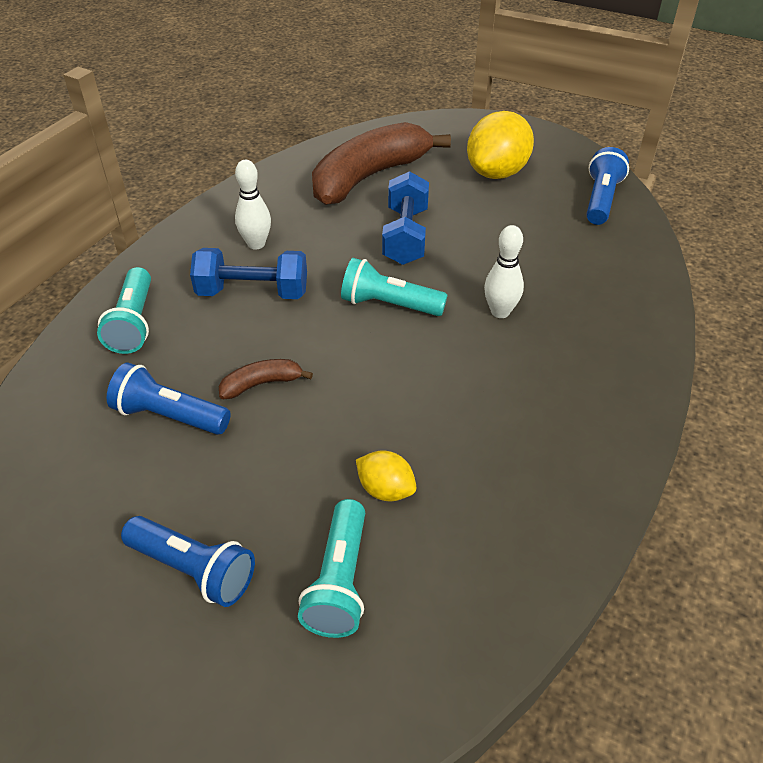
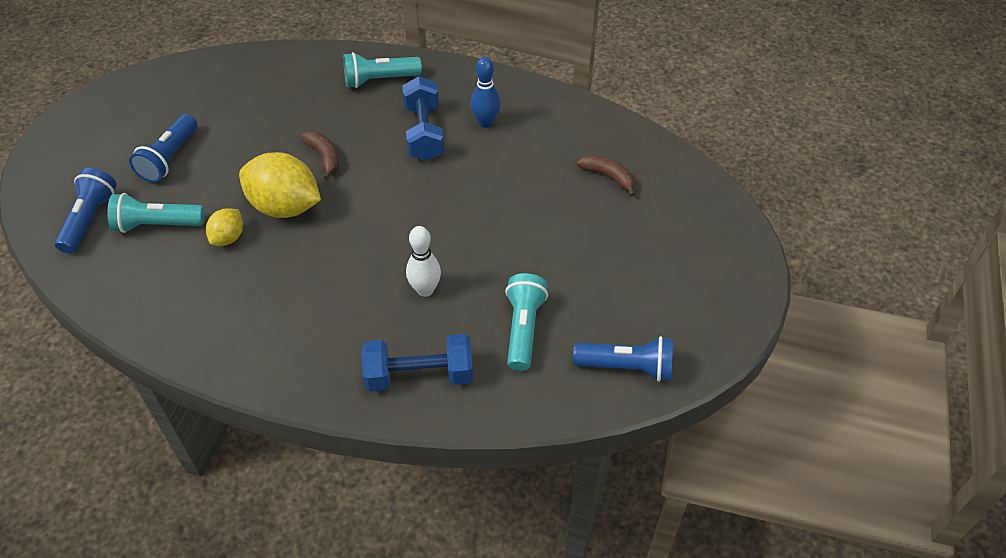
camera: 80 degrees right, 5 degrees up
blue flashlight [107,363,231,435] -> blue flashlight moved to [55,168,117,254]
white bowling pin [235,160,271,250] -> blue bowling pin [471,57,501,128]
brown banana [312,122,451,205] -> brown banana [577,155,635,197], size x0.43
turquoise flashlight [341,258,447,316] -> turquoise flashlight moved to [505,273,548,371]
blue dumbbell [382,171,429,265] -> blue dumbbell moved to [361,334,473,392]
yellow lemon [467,111,534,179] -> yellow lemon moved to [239,152,321,218]

